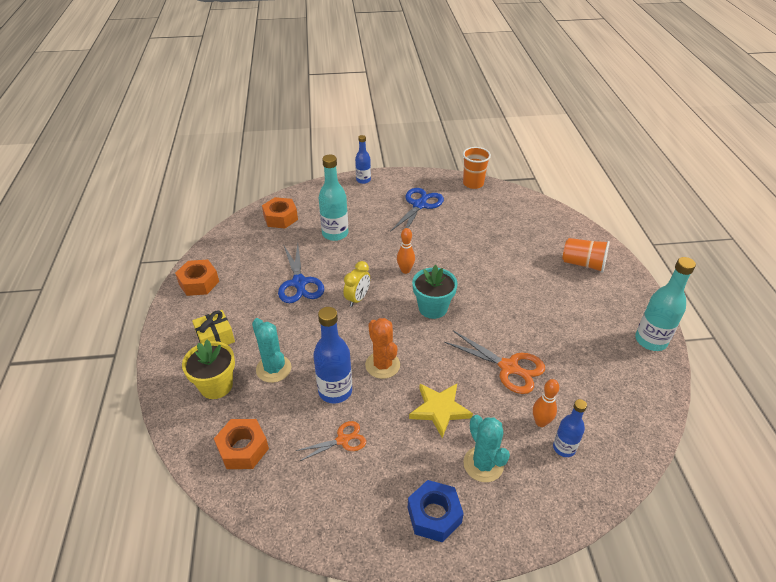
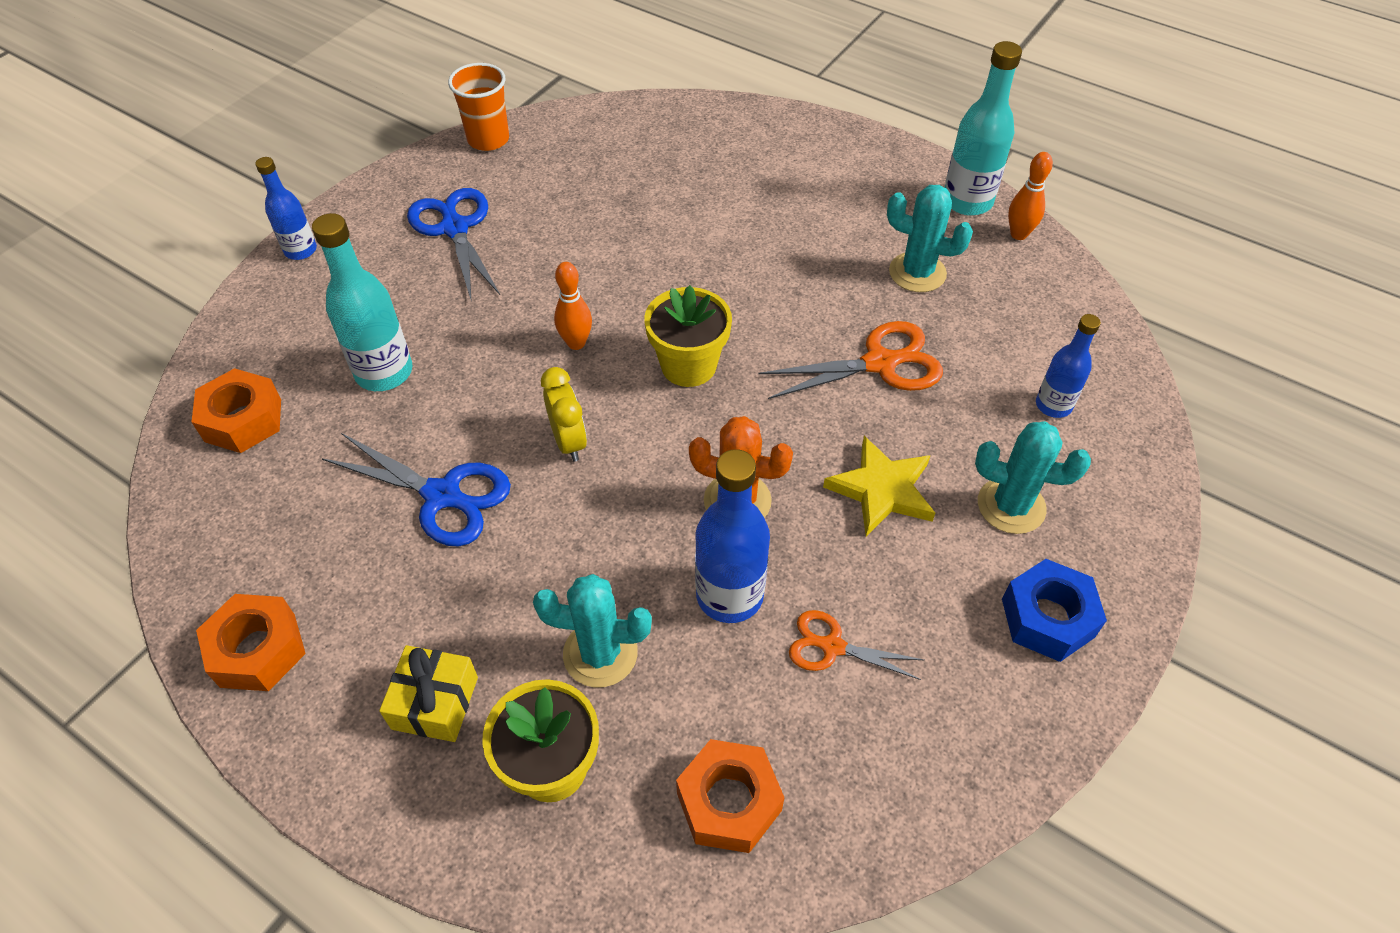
camera: 50 degrees left, 10 degrees up
orange scissors [296,421,366,461] -> orange scissors turned 90 degrees counterclockwise [789,610,924,680]
turquoise flower pot [412,265,458,319] -> yellow flower pot [644,285,732,387]
orange bowling pin [533,379,559,427] -> orange bowling pin moved to [1008,152,1053,240]
orange cup [562,238,610,273] -> none
none -> turquoise cactus [887,185,973,292]

